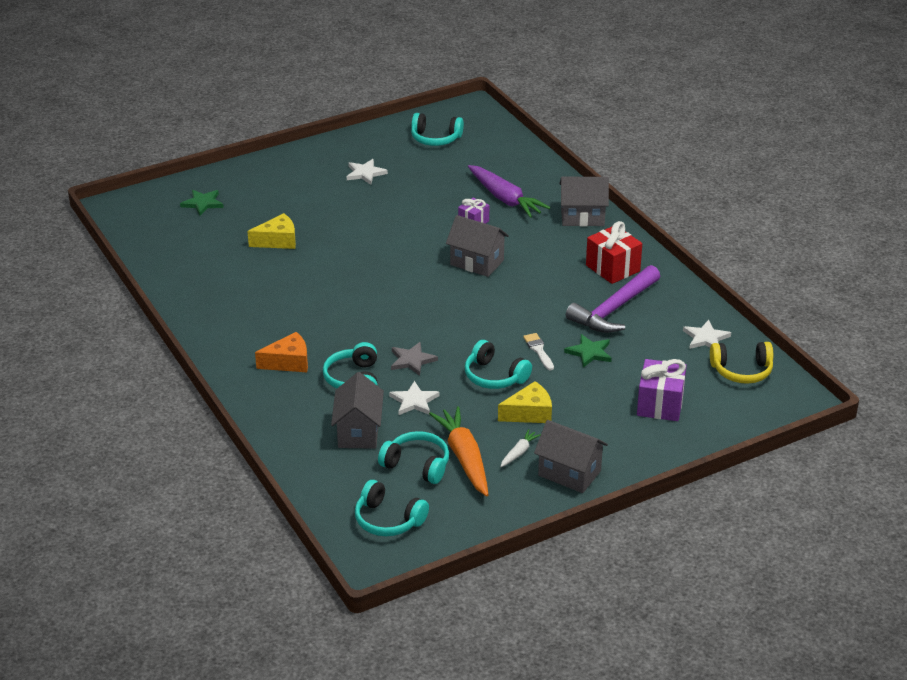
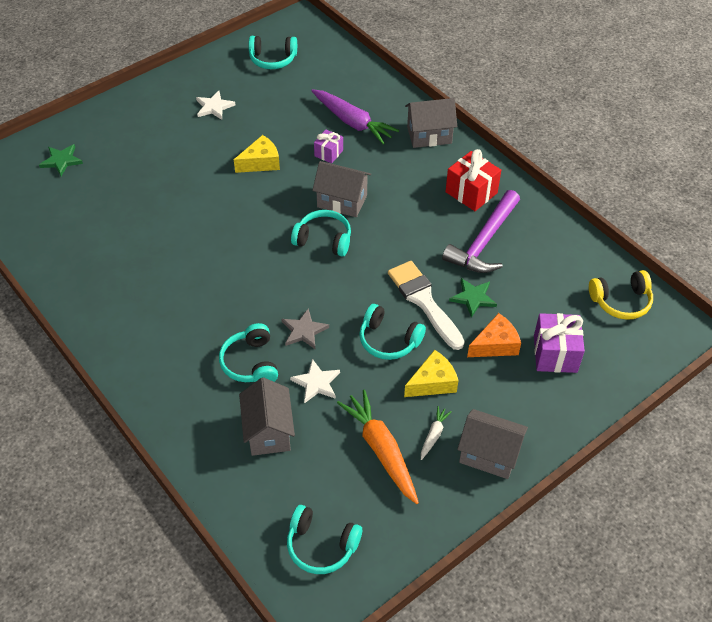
camera: 10 degrees left, 15 degrees up
yellow cheese [247,213,296,249] -> yellow cheese moved to [234,135,280,173]
orange cheese [255,332,308,372] -> orange cheese moved to [467,313,521,357]
turquoise headphones [378,431,449,484] -> turquoise headphones moved to [291,210,351,257]
white brush [523,333,554,371] -> white brush [388,261,465,350], size x2.02
white star [683,320,731,349] -> none

